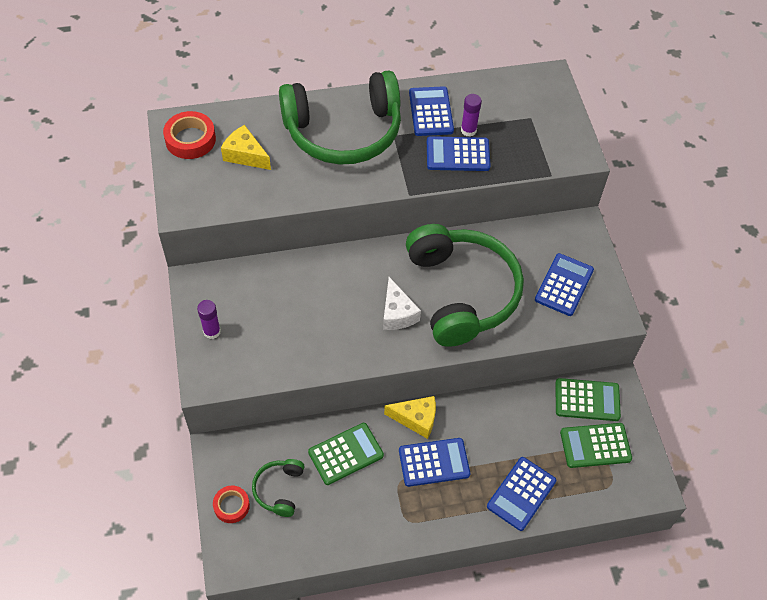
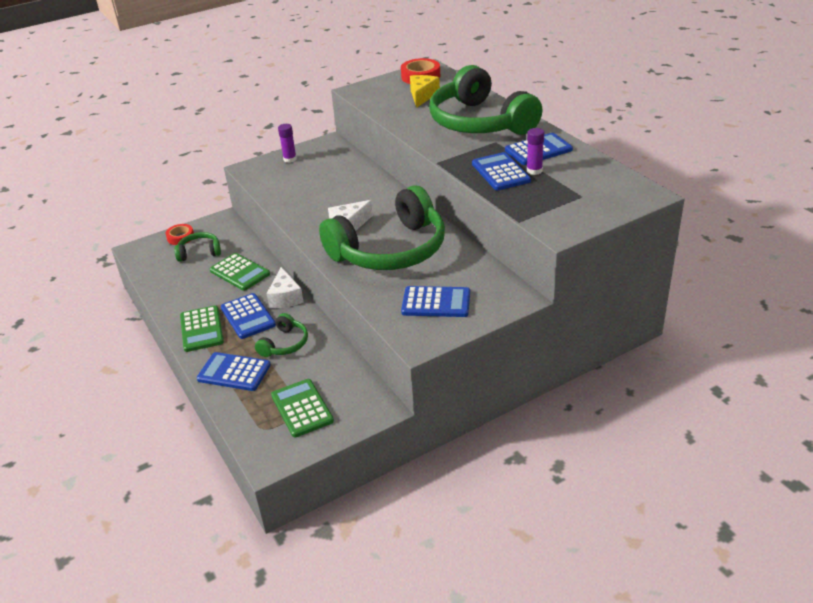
camera: 75 degrees right, 20 degrees down
yellow cheese [384,396,436,439] -> white cheese [267,267,304,308]
green calculator [555,378,621,421] -> green calculator moved to [180,306,224,352]
none -> green headphones [255,313,308,357]

